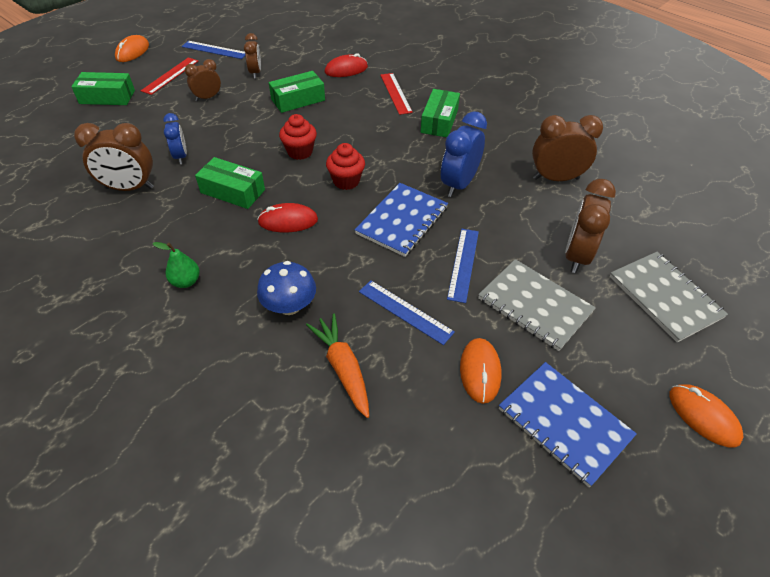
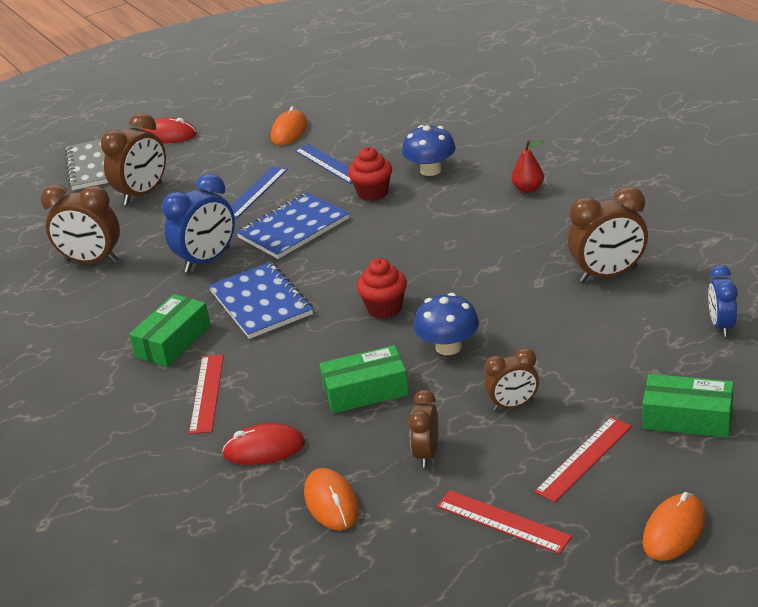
camera: 160 degrees left, 15 degrees down
brown clock [74,123,154,191] -> brown clock turned 150 degrees clockwise [568,186,648,282]
green pear [152,242,200,288] -> red pear [512,140,544,193]
blue clock [163,113,187,164] -> blue clock moved to [708,265,738,337]
blue ruler [182,41,245,59] -> red ruler [437,490,572,554]
green box [195,157,265,209] -> none
red mouse [257,203,318,232] -> red mouse moved to [142,117,197,143]
orange carrot [306,314,369,418] -> none
red cupcake [326,143,365,190] -> red cupcake moved to [348,147,392,201]
grey notebook [478,259,596,351] -> none
blue notebook [499,362,637,487] -> blue notebook moved to [209,262,313,339]
orange mouse [669,384,744,448] -> orange mouse moved to [304,468,359,530]
none -> blue mushroom [414,293,479,355]

